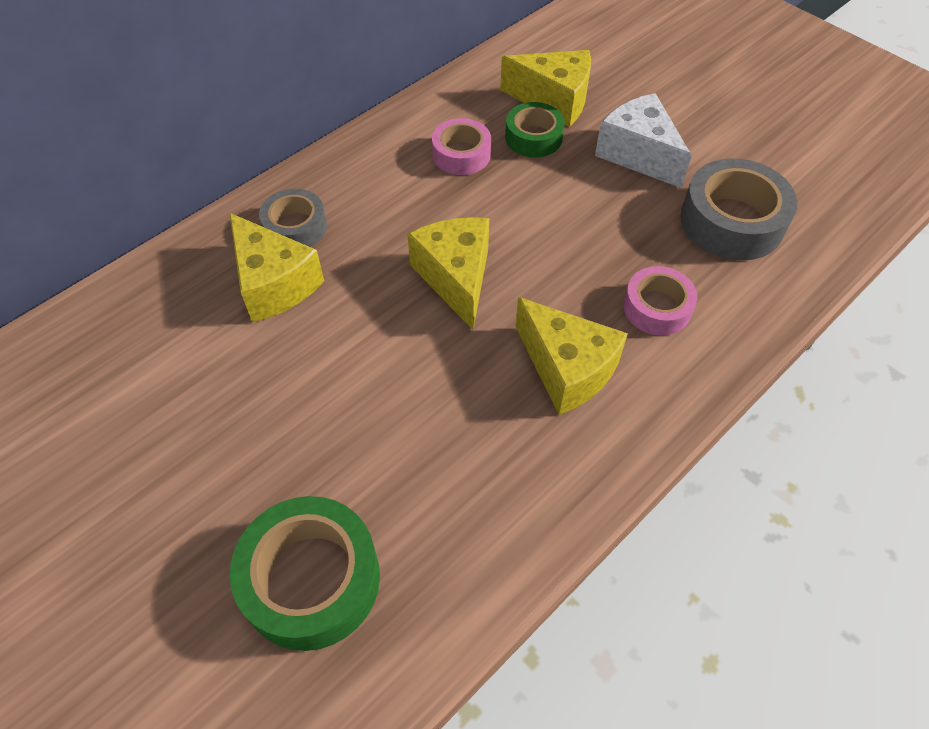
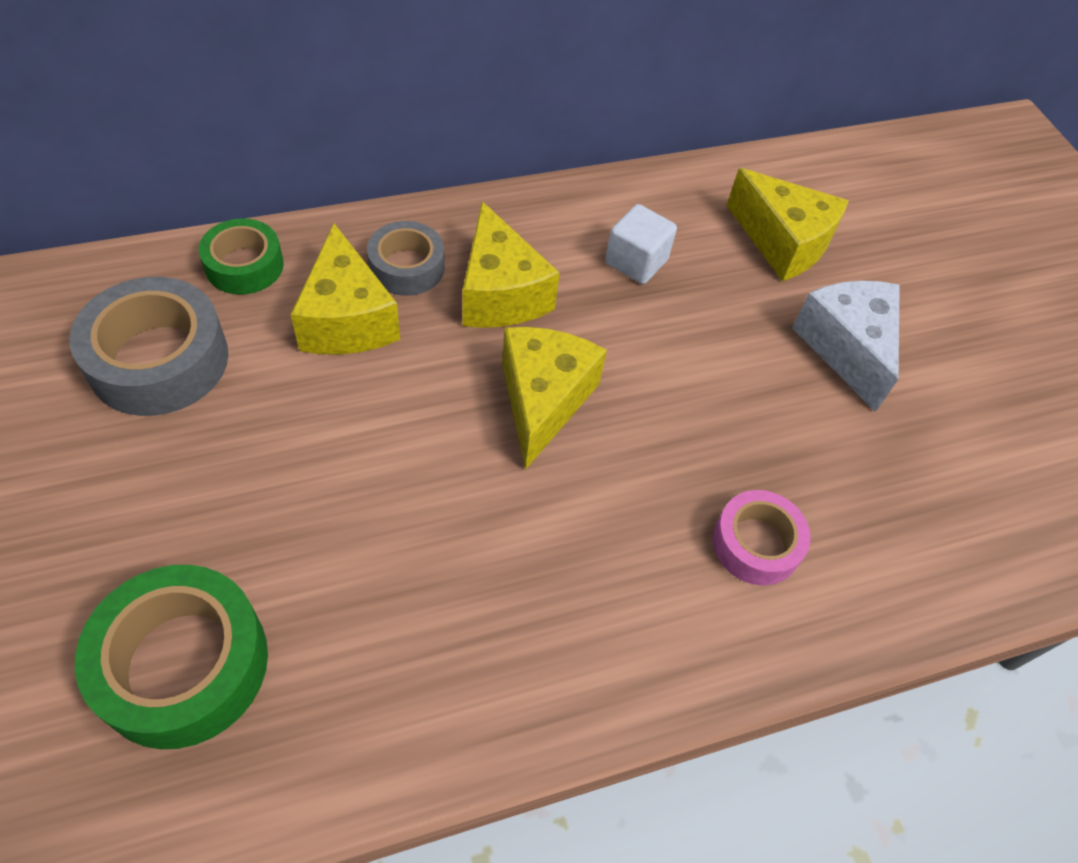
camera: 20 degrees right, 0 degrees up
pink tape [432,118,491,175] -> white cube [605,204,677,284]
green tape [505,102,565,158] -> green tape moved to [199,218,284,295]
yellow cheese [515,297,628,415] -> yellow cheese moved to [462,201,560,328]
grey tape [681,158,797,261] -> grey tape moved to [69,277,228,416]

